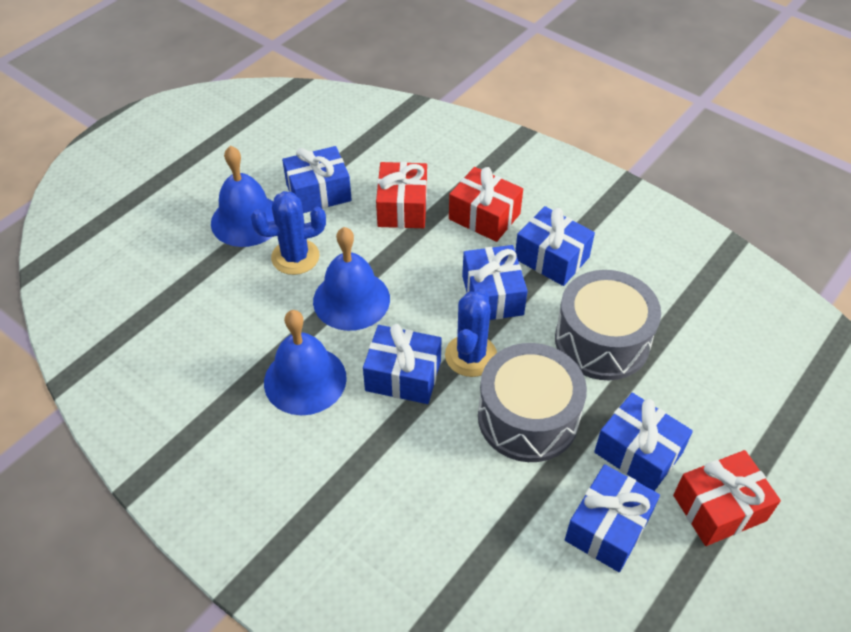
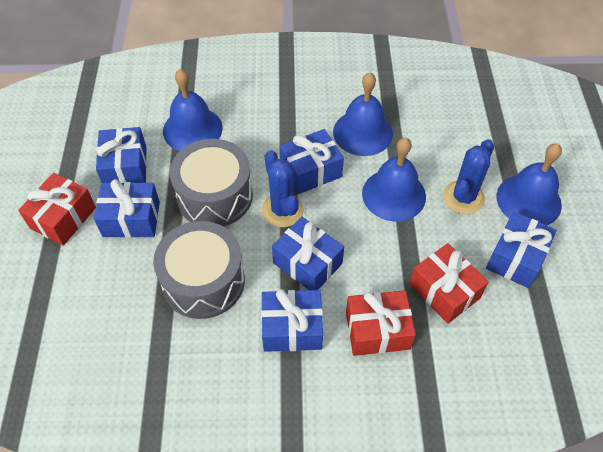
camera: 140 degrees right, 5 degrees up
none -> blue bell [163,69,223,151]

